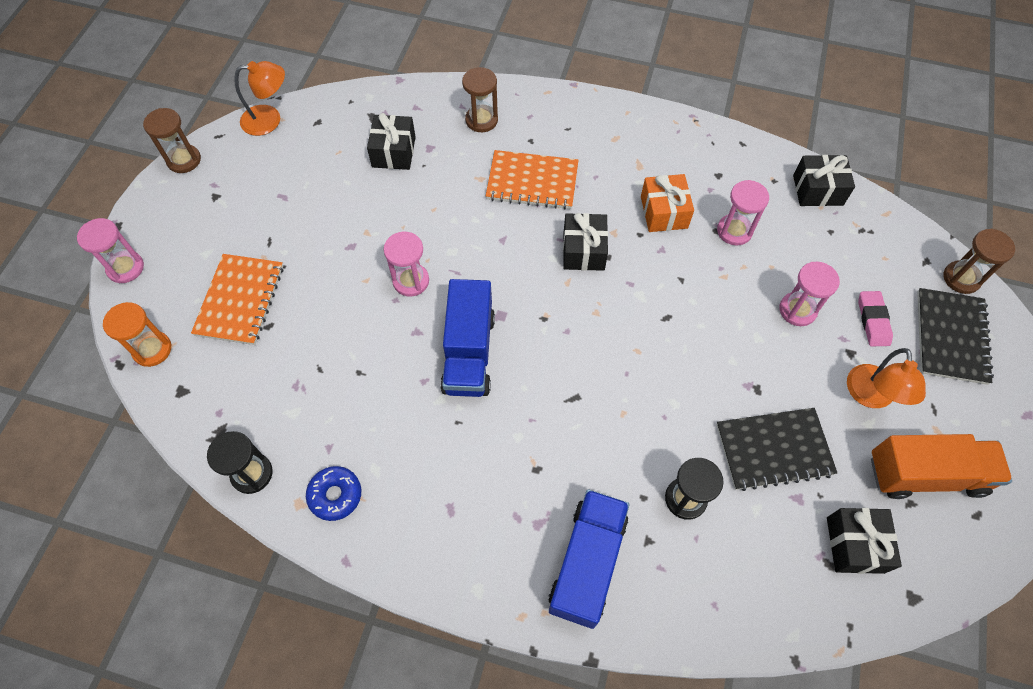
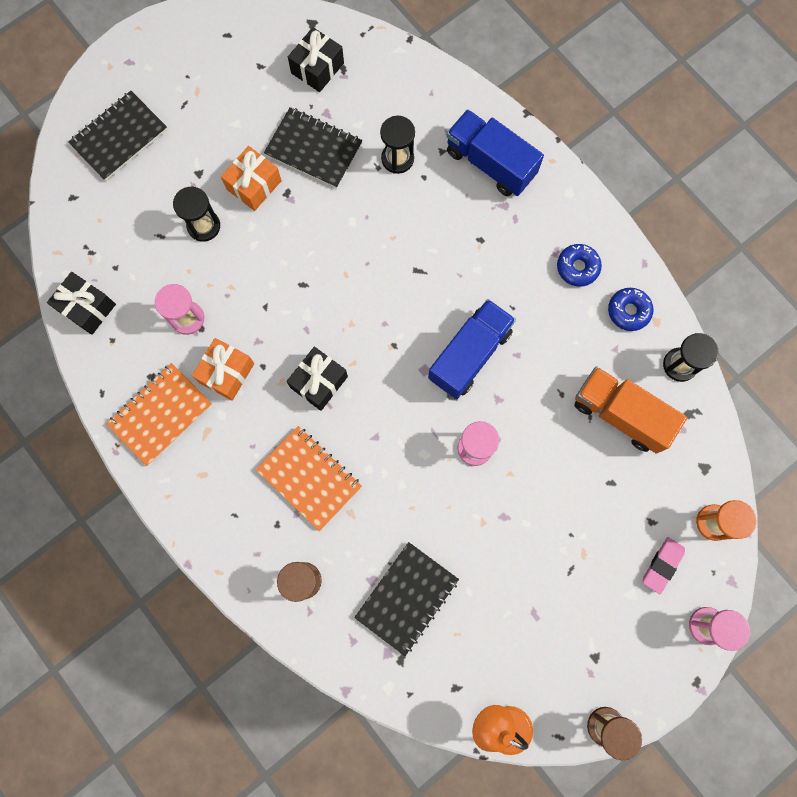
camera: 145 degrees left, 15 degrees up
orange notebook [191,254,283,345] -> orange notebook moved to [106,363,212,466]
black gift [367,113,416,170] -> black notebook [354,542,459,656]
blue truck [549,489,629,629] -> blue truck turned 75 degrees clockwise [446,109,544,196]
pink hourglass [779,261,840,326] -> black hourglass [173,187,220,242]
orange lamp [847,348,926,408] -> none
pink eraser [858,291,893,346] -> pink eraser moved to [643,537,685,594]
orange truck [871,434,1012,499] -> orange truck moved to [574,367,687,454]
brown hourglass [943,229,1015,294] -> none
none -> orange gift [221,146,282,211]
none -> blue donut [557,244,602,287]

